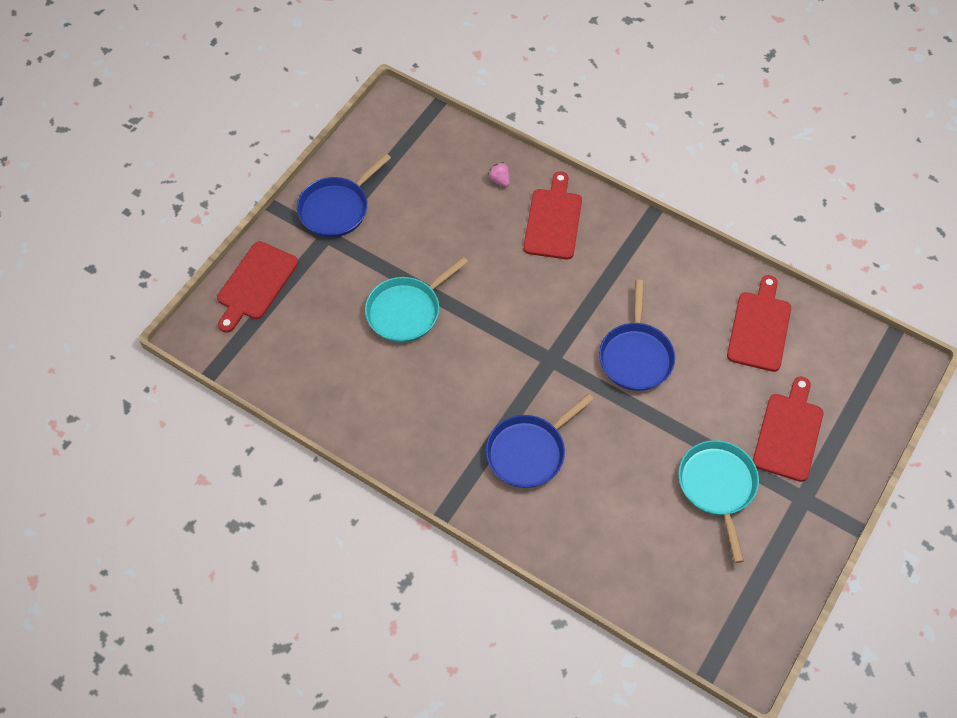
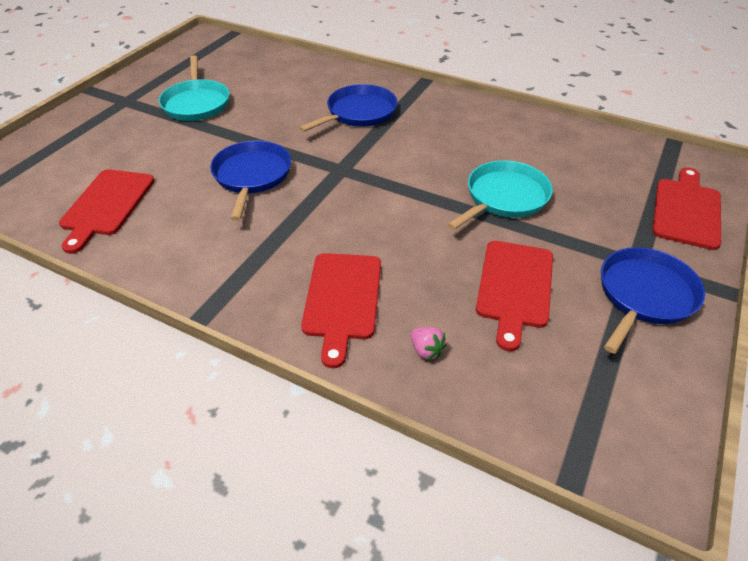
camera: 175 degrees right, 15 degrees down
red cutting board [753,377,823,482] -> red cutting board moved to [476,241,553,351]

